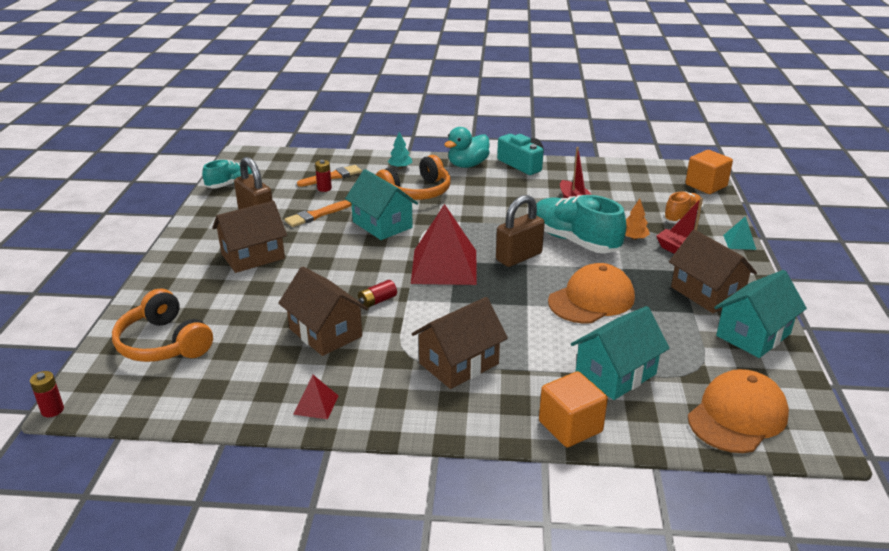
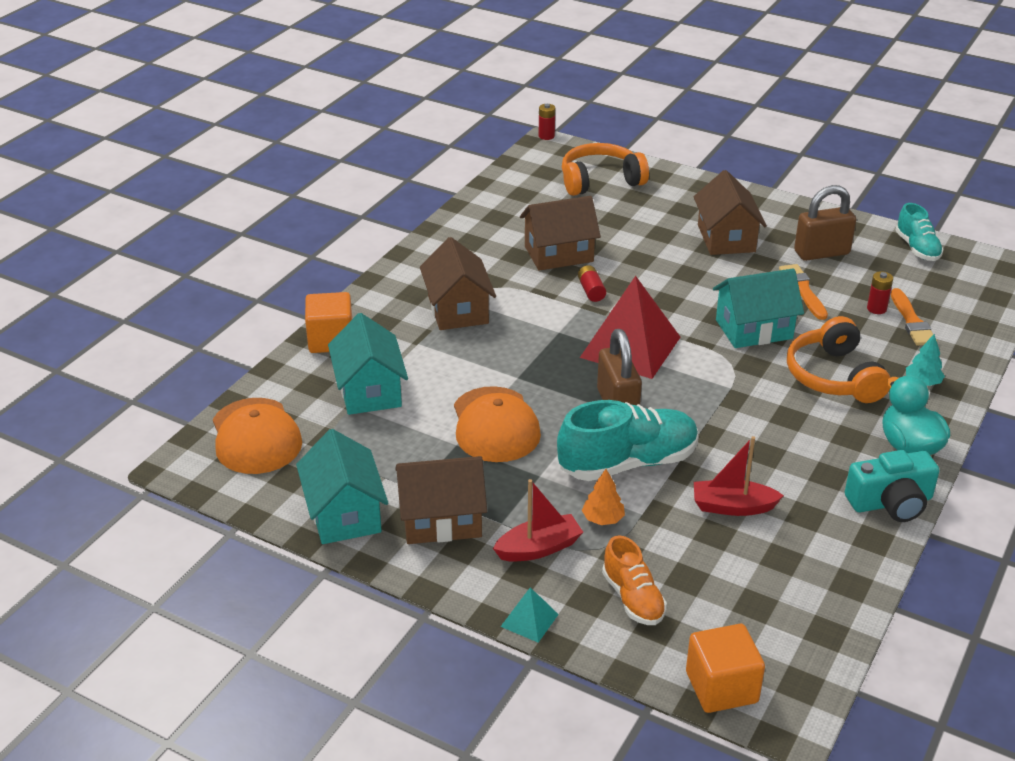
camera: 115 degrees right, 5 degrees up
red pyramid [293,375,338,419] -> none

